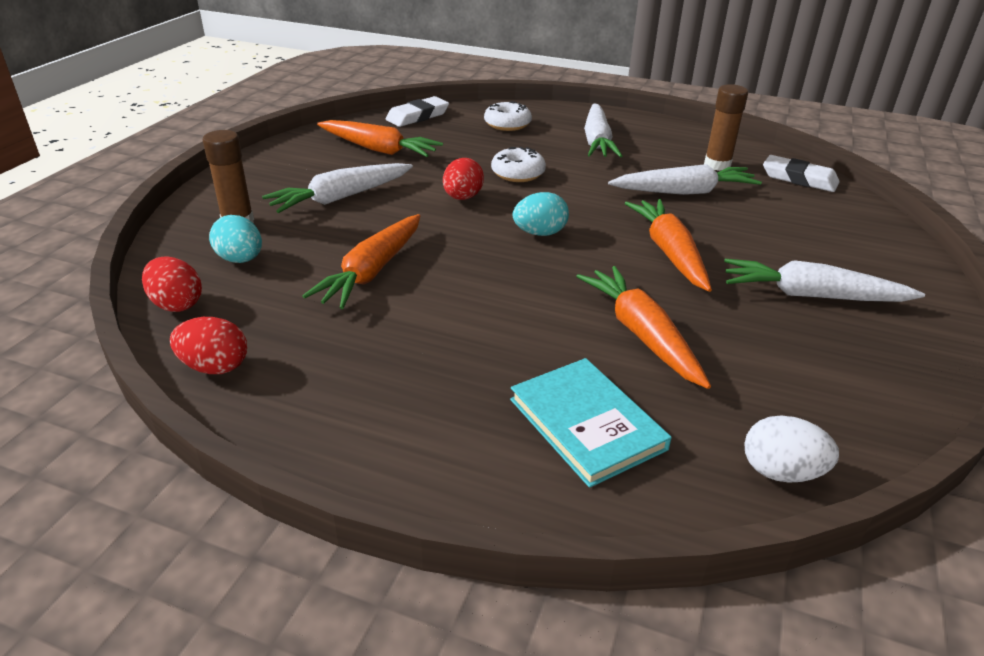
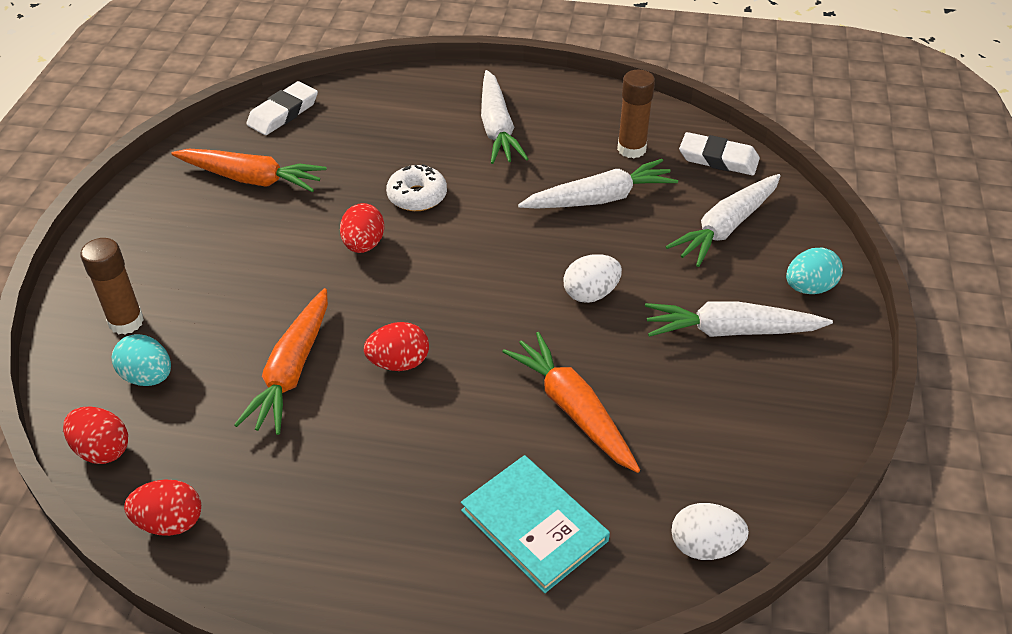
camera: 10 degrees left, 10 degrees up
white carrot [262,163,413,213] -> white carrot moved to [665,174,780,267]
white donut [484,101,532,131] -> none
turquoise egg [513,192,569,236] -> turquoise egg moved to [786,248,843,294]
orange carrot [624,199,712,292] -> white egg [563,254,622,303]
none -> red egg [364,322,429,371]

